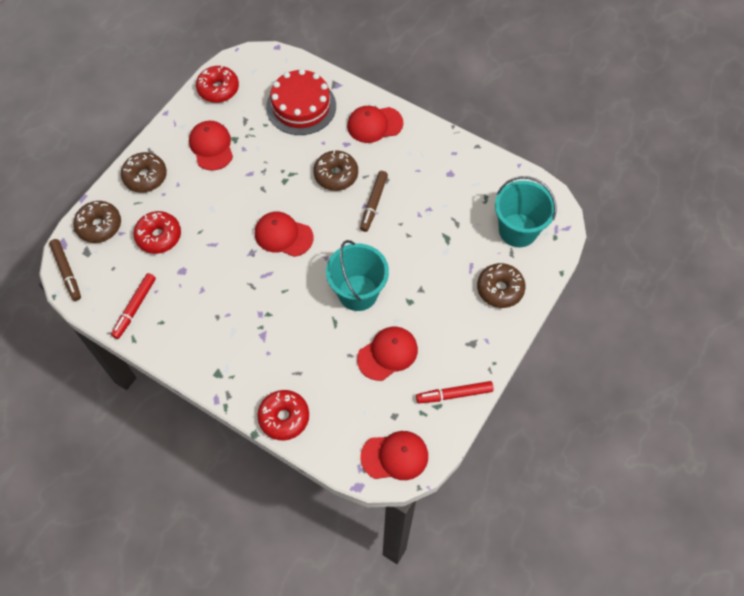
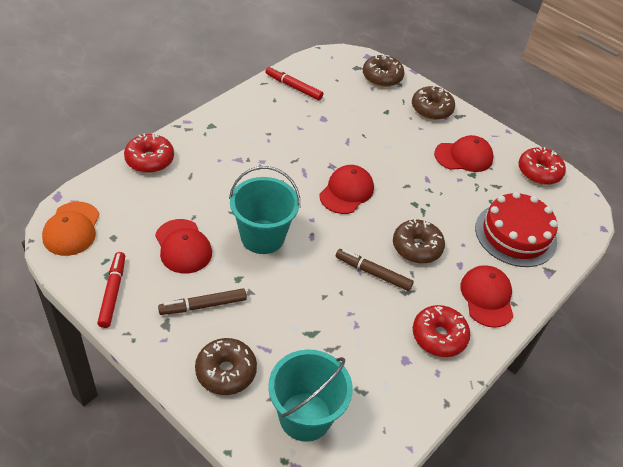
camera: 95 degrees right, 15 degrees down
brown marker [49,239,81,301] -> brown marker moved to [158,288,247,315]
red donut [134,211,181,254] -> red donut moved to [413,305,470,357]
red cap [360,431,428,480] -> orange cap [42,202,99,256]

